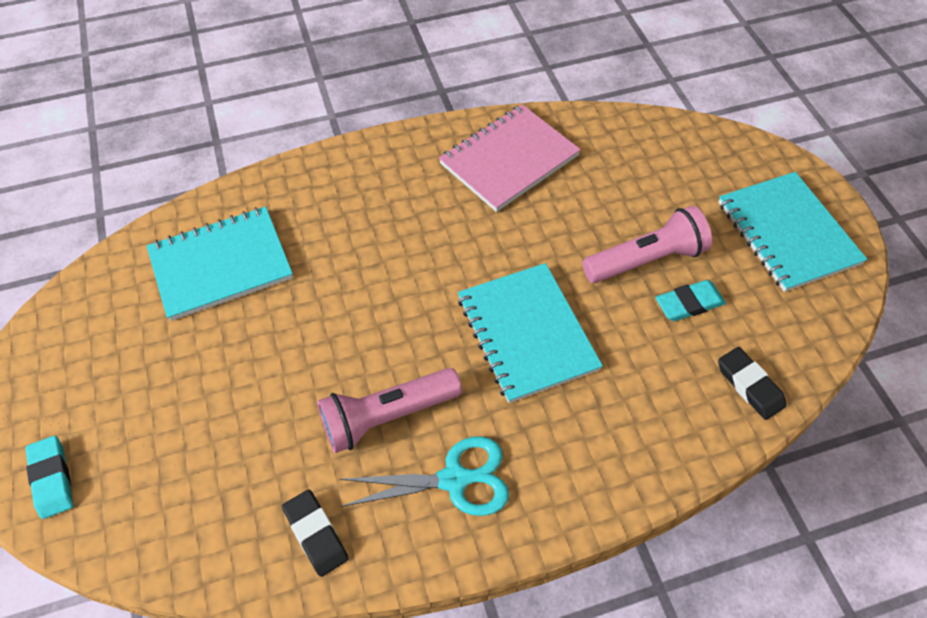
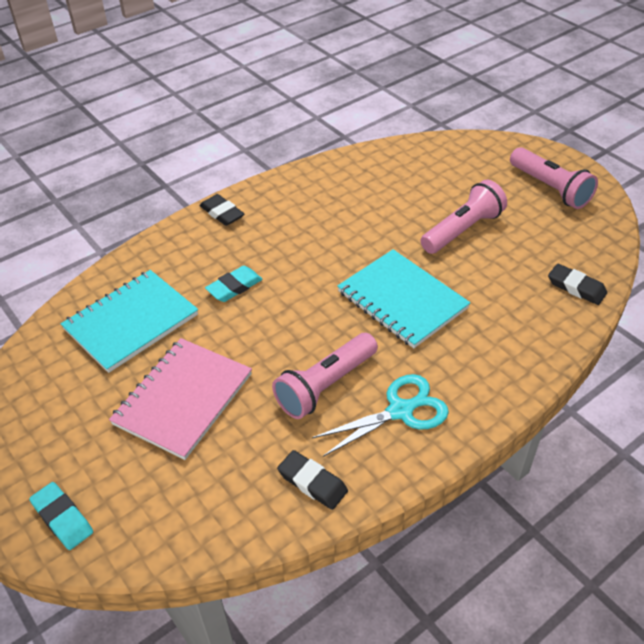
camera: 20 degrees left, 10 degrees down
pink notebook [439,104,581,212] -> pink notebook moved to [109,338,252,460]
turquoise eraser [655,280,726,321] -> turquoise eraser moved to [205,266,263,302]
turquoise notebook [718,172,867,292] -> pink flashlight [510,147,598,209]
none -> black eraser [200,194,244,226]

